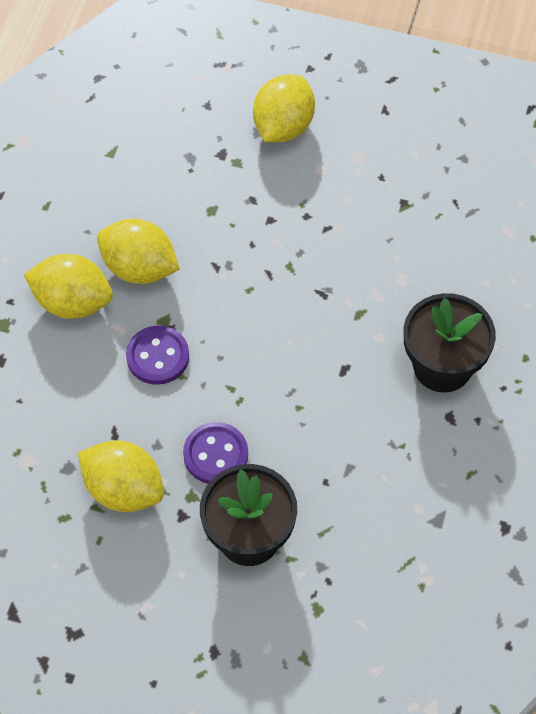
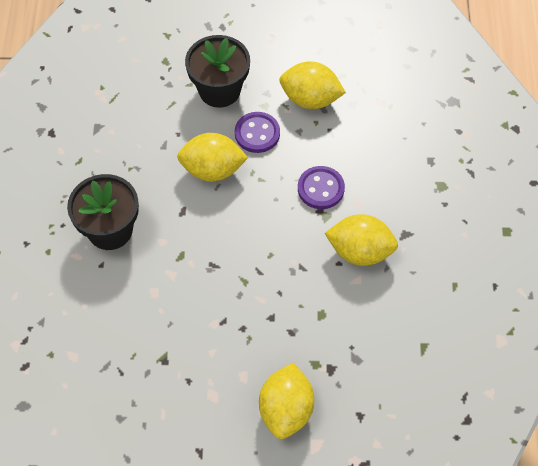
camera: 165 degrees right, 0 degrees up
yellow lemon [24,254,113,319] -> yellow lemon moved to [177,133,248,182]

